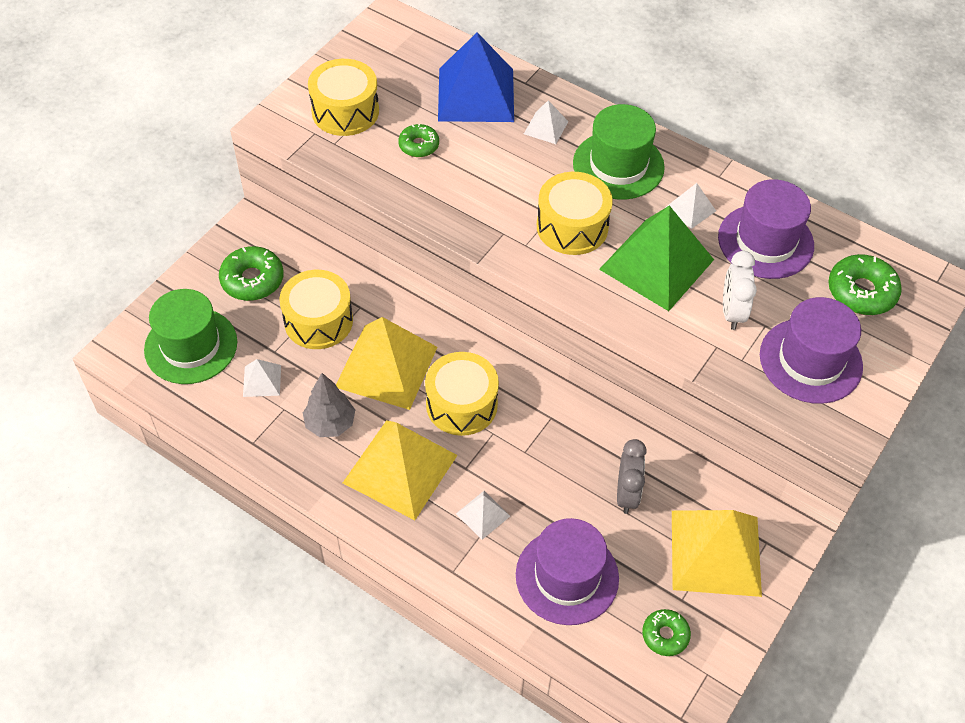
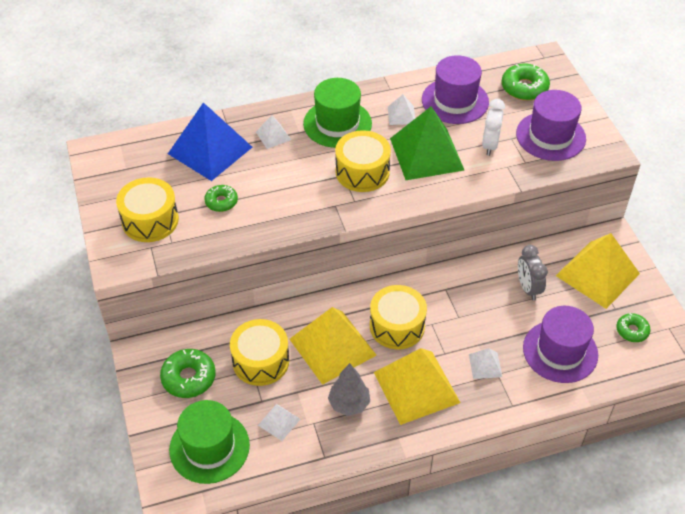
camera: 50 degrees left, 5 degrees down
grey clock [617,439,647,514] -> grey clock turned 150 degrees counterclockwise [518,245,548,300]
white clock [723,251,757,330] -> white clock turned 60 degrees clockwise [482,99,505,156]

